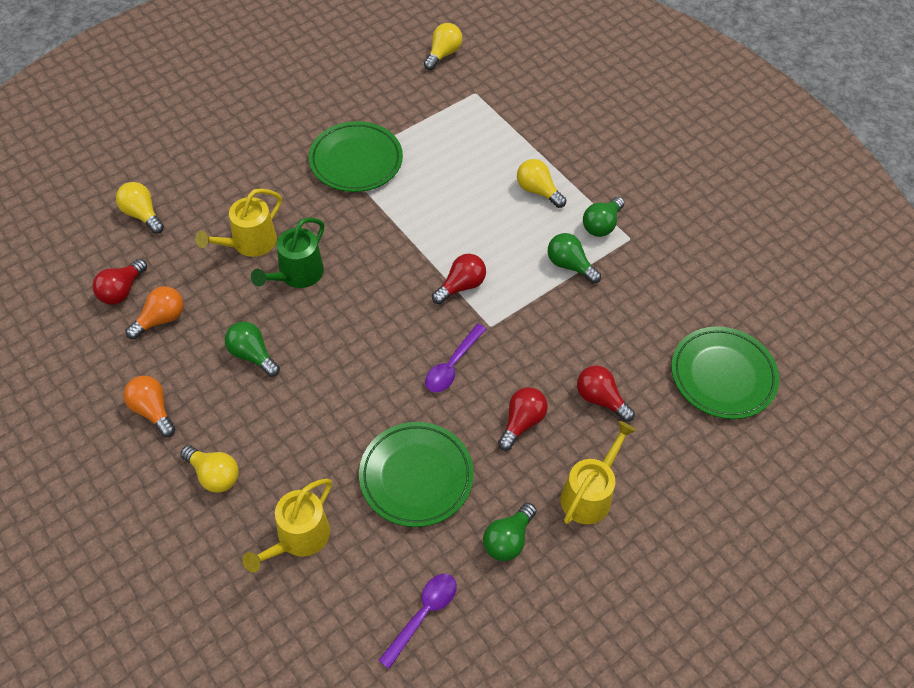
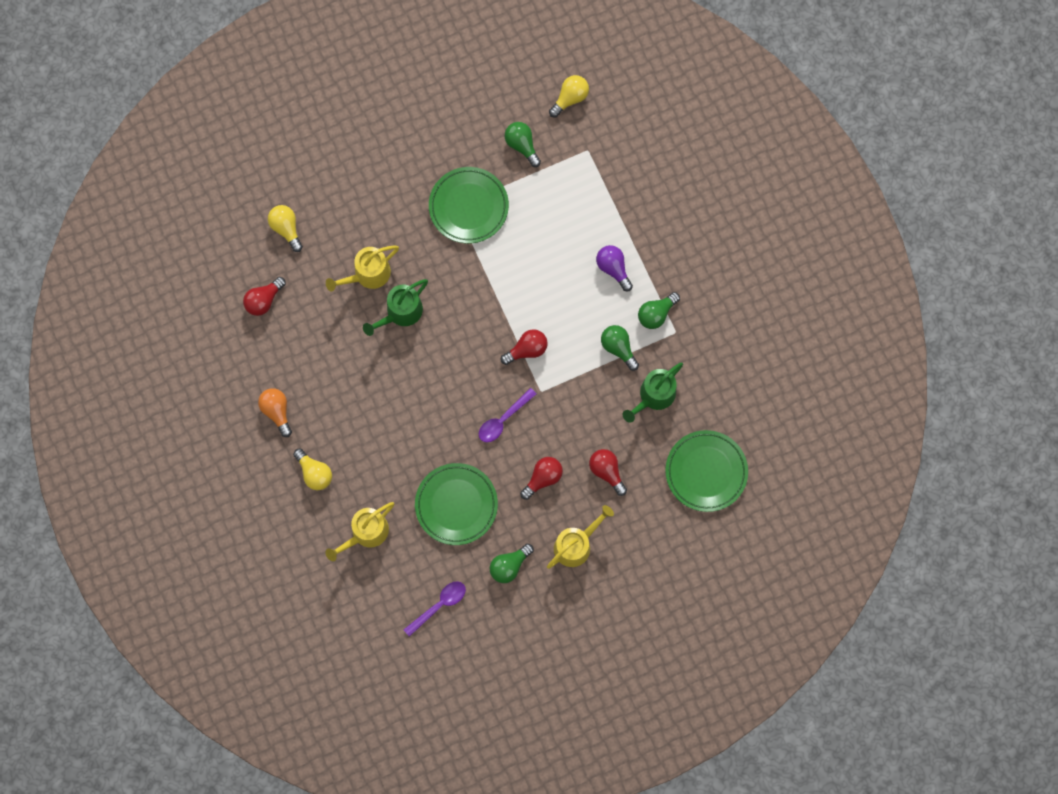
camera: 15 degrees right, 20 degrees up
orange light bulb [126,286,184,340] -> none
green light bulb [225,321,280,377] -> green light bulb moved to [505,122,541,167]
yellow light bulb [517,159,566,208] -> purple light bulb [596,245,633,292]
none -> green watering can [623,362,683,423]

